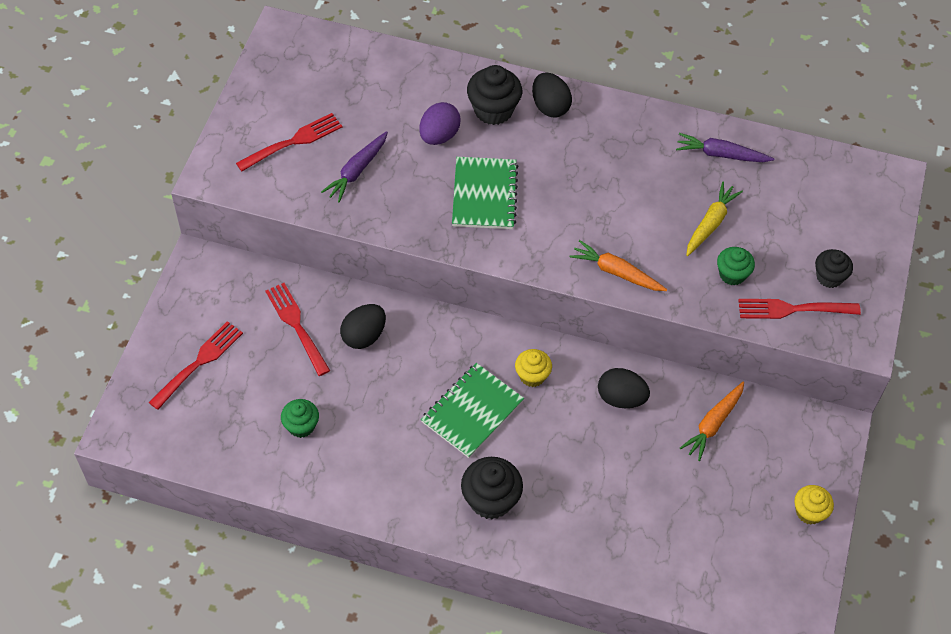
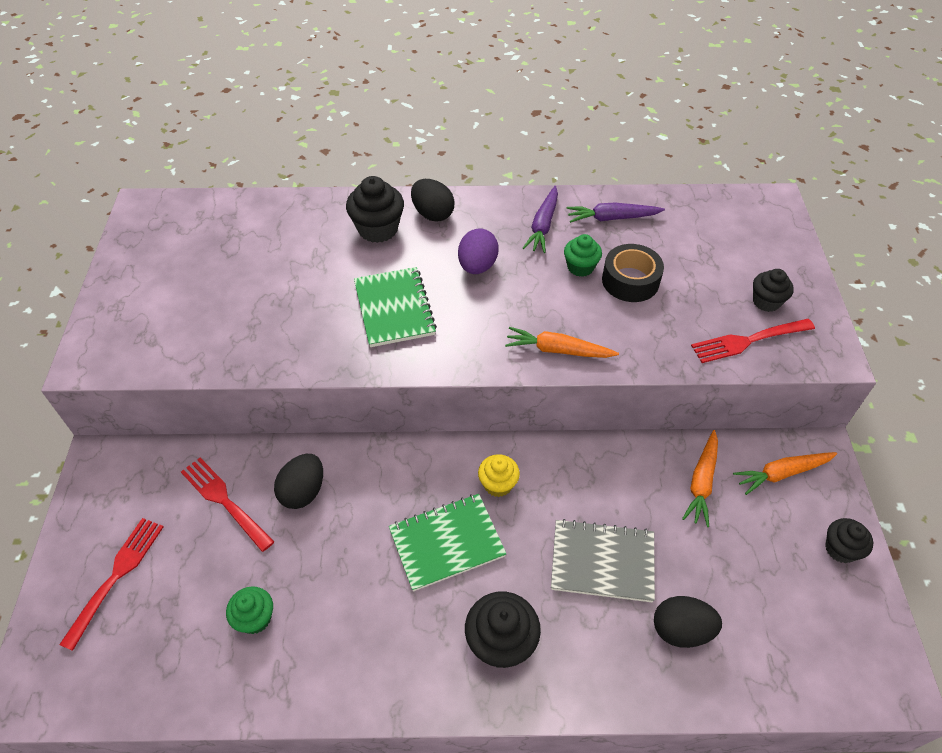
camera: 15 degrees left, 5 degrees down
red fork [236,113,343,171] -> none
purple carrot [321,131,388,203] -> purple carrot moved to [523,186,558,253]
purple egg [419,102,461,145] -> purple egg moved to [458,228,499,274]
green notebook [421,363,524,458] -> green notebook turned 45 degrees clockwise [389,494,507,592]
black egg [598,368,650,408] -> black egg moved to [654,596,722,648]
yellow carrot [686,182,743,256] -> black tape [602,244,664,302]
green cupcake [717,247,755,286] -> green cupcake moved to [564,234,602,277]
yellow cupcake [794,485,834,525] -> black cupcake [825,518,873,563]
none -> grey notebook [551,519,655,602]
none -> orange carrot [733,452,837,495]

